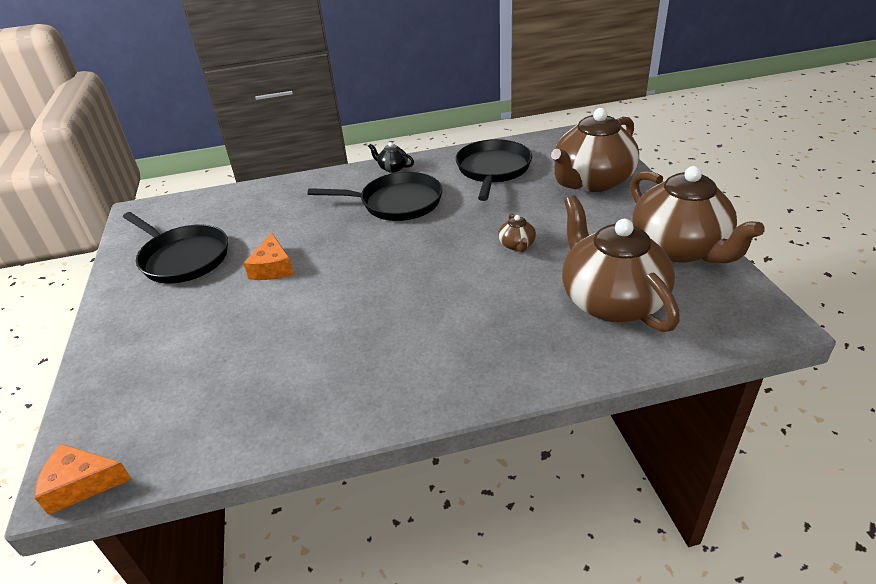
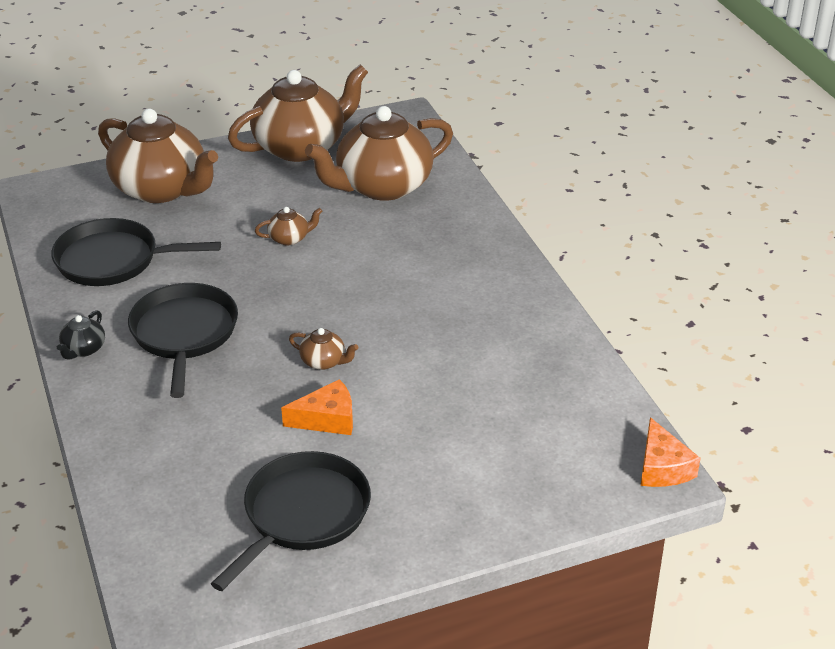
camera: 100 degrees left, 0 degrees up
none -> brown teapot [289,328,358,370]

